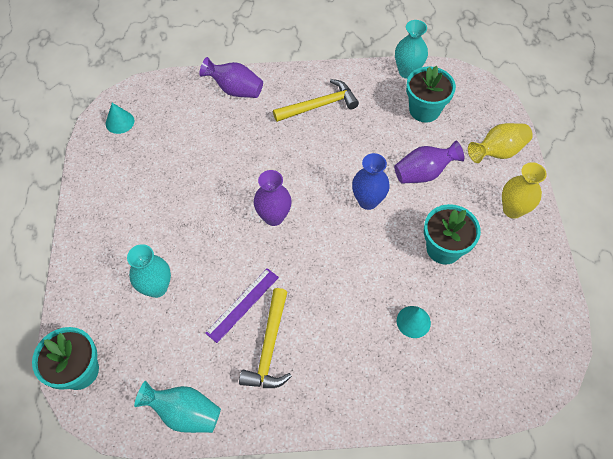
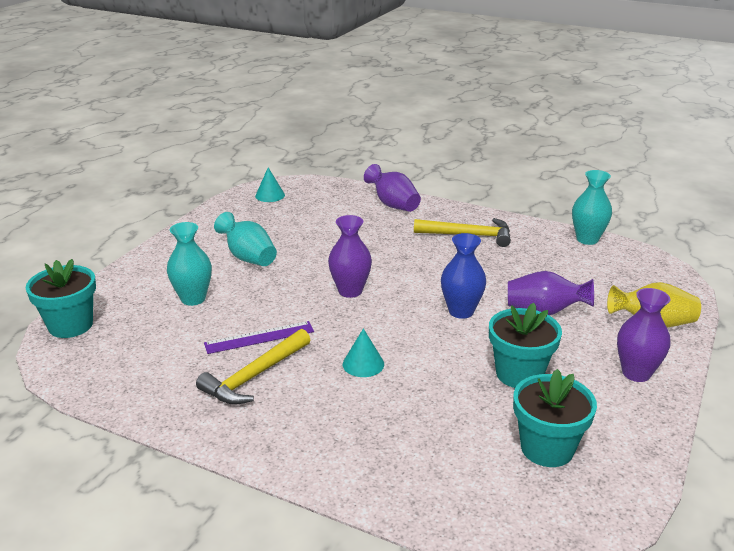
camera: 30 degrees right, 30 degrees down
turquoise vase [134,381,221,433] -> turquoise vase moved to [214,212,277,266]
turquoise cone [397,306,431,338] -> turquoise cone moved to [343,328,384,377]
turquoise flower pot [406,66,456,123] -> turquoise flower pot moved to [513,369,597,467]
yellow vase [502,162,547,219] -> purple vase [617,288,670,382]

